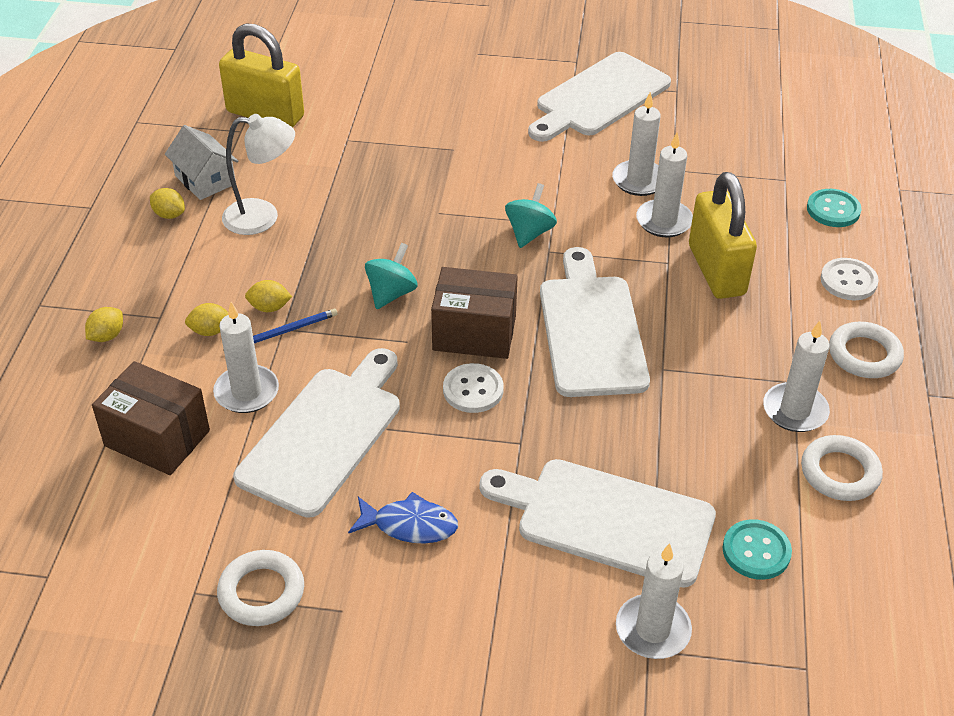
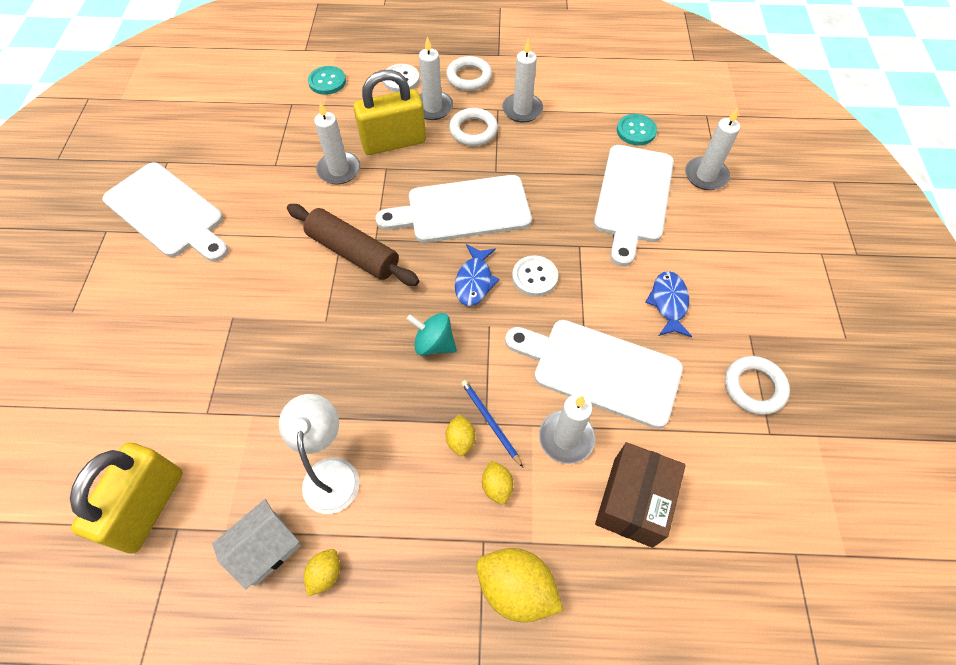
camera: 95 degrees left, 15 degrees up
yellow lemon [85,307,123,342] -> yellow lemon [476,548,563,623], size x1.90
brown box [431,267,518,359] -> blue fish [455,244,499,306]
turquoise spinning top [505,183,557,248] -> brown rolling pin [287,204,419,286]
white candle [612,92,661,196] -> white candle moved to [419,37,453,120]
white ring [801,435,883,501] -> white ring moved to [449,108,498,146]

